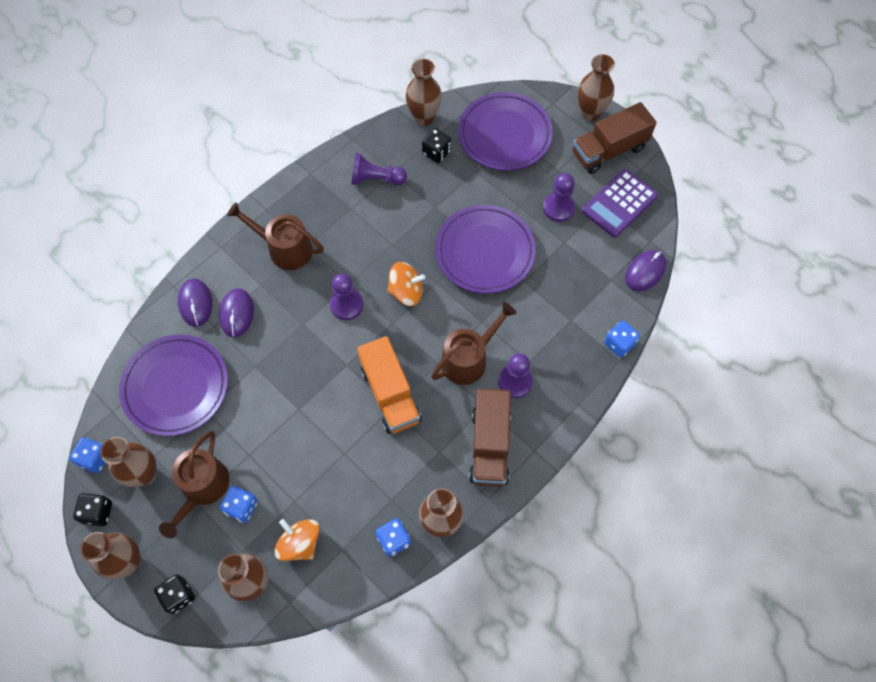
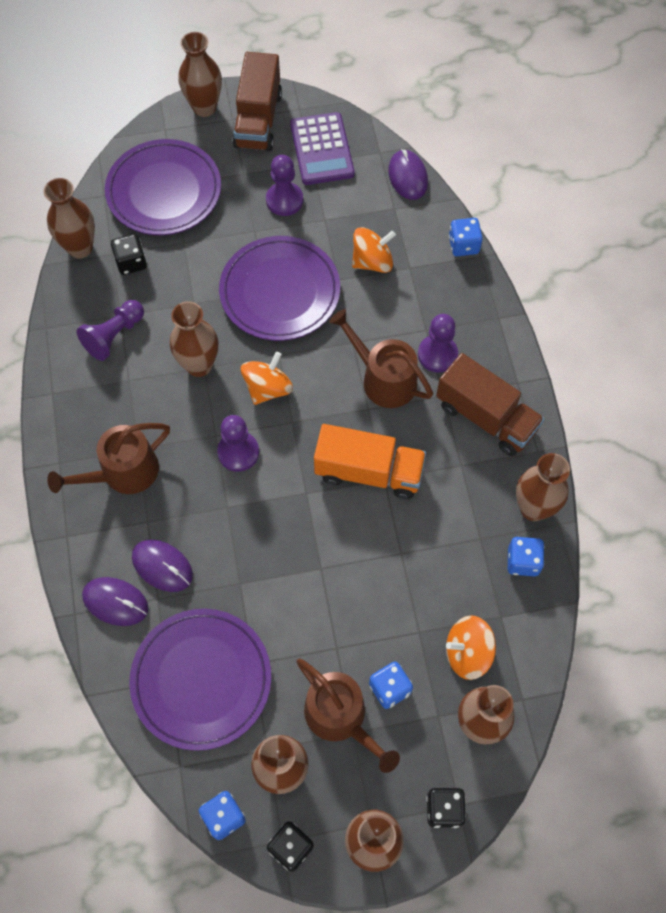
camera: 55 degrees left, 0 degrees up
brown watering can [431,302,517,385] -> brown watering can turned 45 degrees counterclockwise [329,309,433,408]
none -> brown vase [170,301,218,377]
none -> orange spinning top [352,227,396,273]

